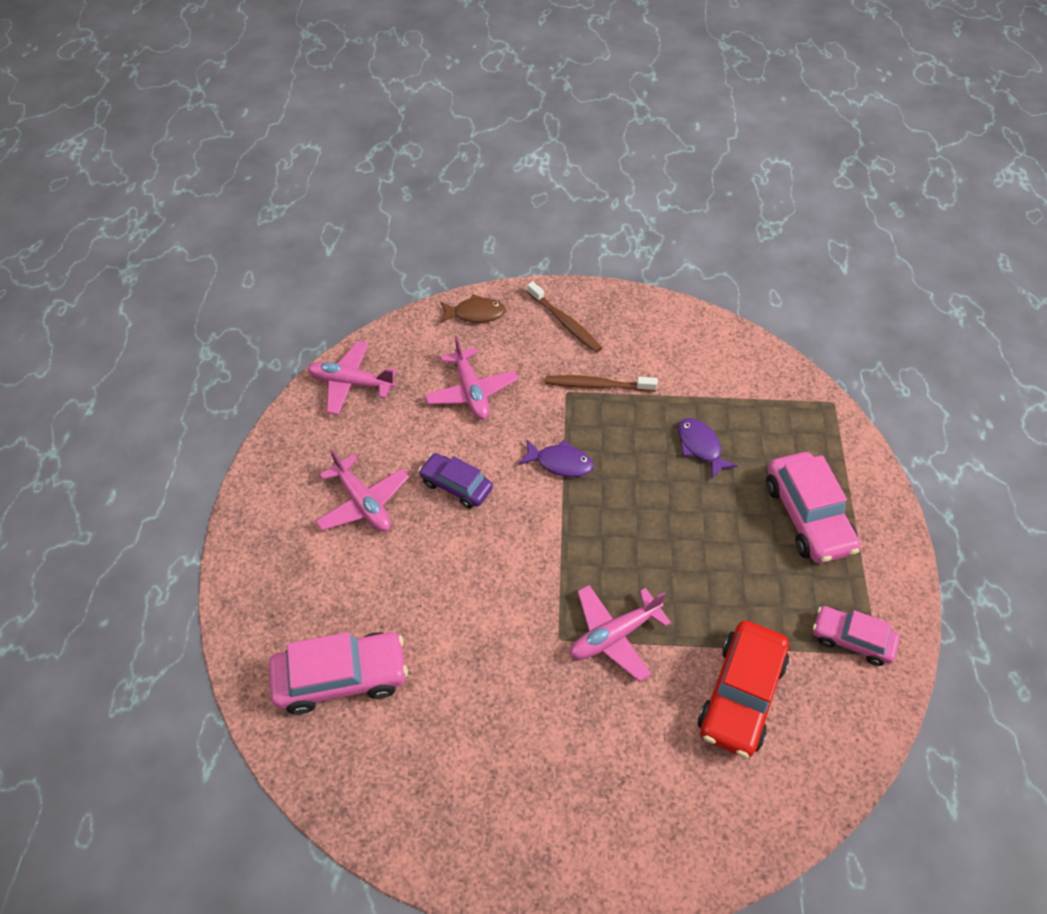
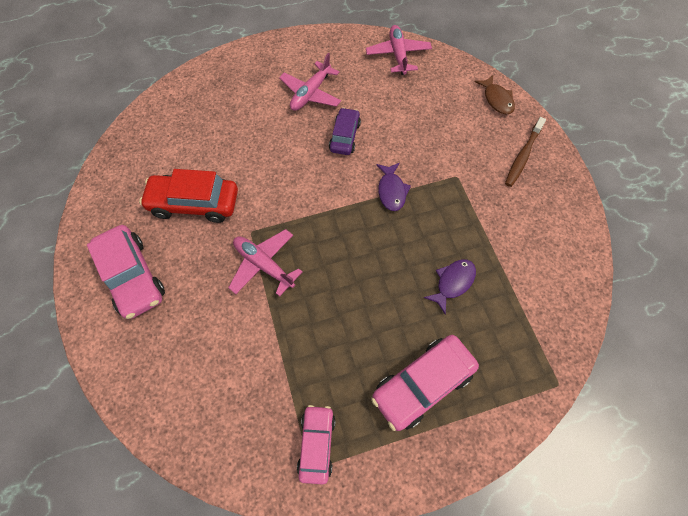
camera: 70 degrees right, 10 degrees up
pink car [269,632,408,714] -> pink car moved to [87,225,165,319]
pink plane [425,336,518,420] -> none
brown toothbrush [545,375,658,392] -> none
red car [698,620,789,758] -> red car moved to [139,169,238,223]

